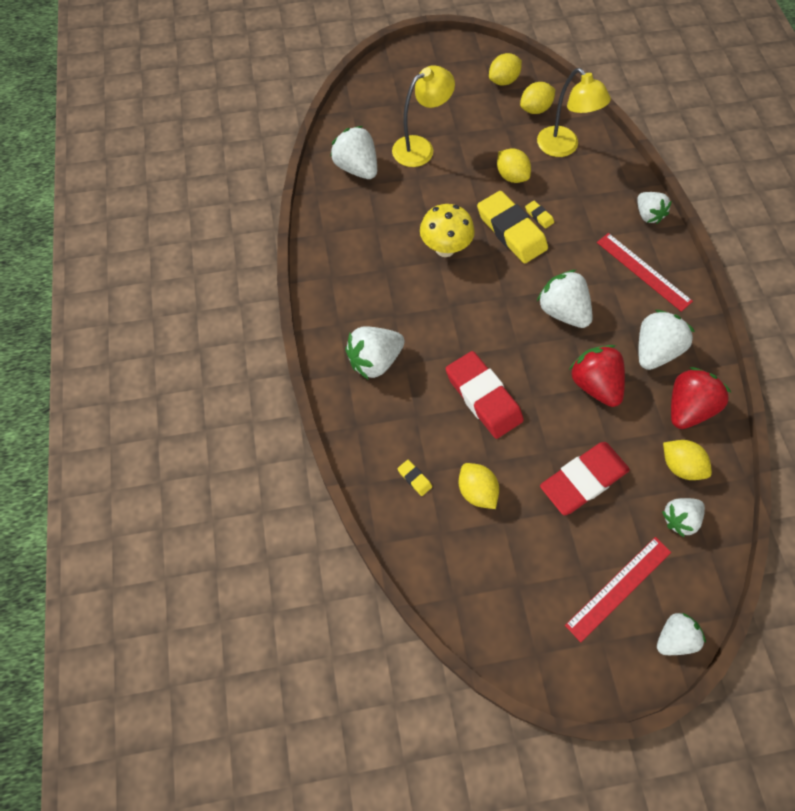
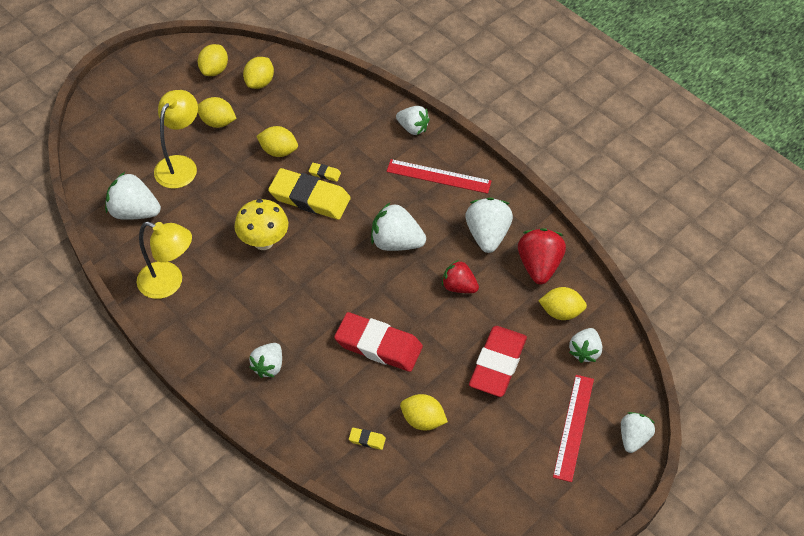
camera: 35 degrees left, 10 degrees down
white strawberry [345,326,405,379] -> white strawberry [249,343,282,378], size x0.66
yellow lamp [537,68,611,157] -> yellow lamp moved to [137,222,192,299]
red strawberry [569,345,625,407] -> red strawberry [442,260,479,293], size x0.66
none -> yellow lemon [198,97,237,128]

